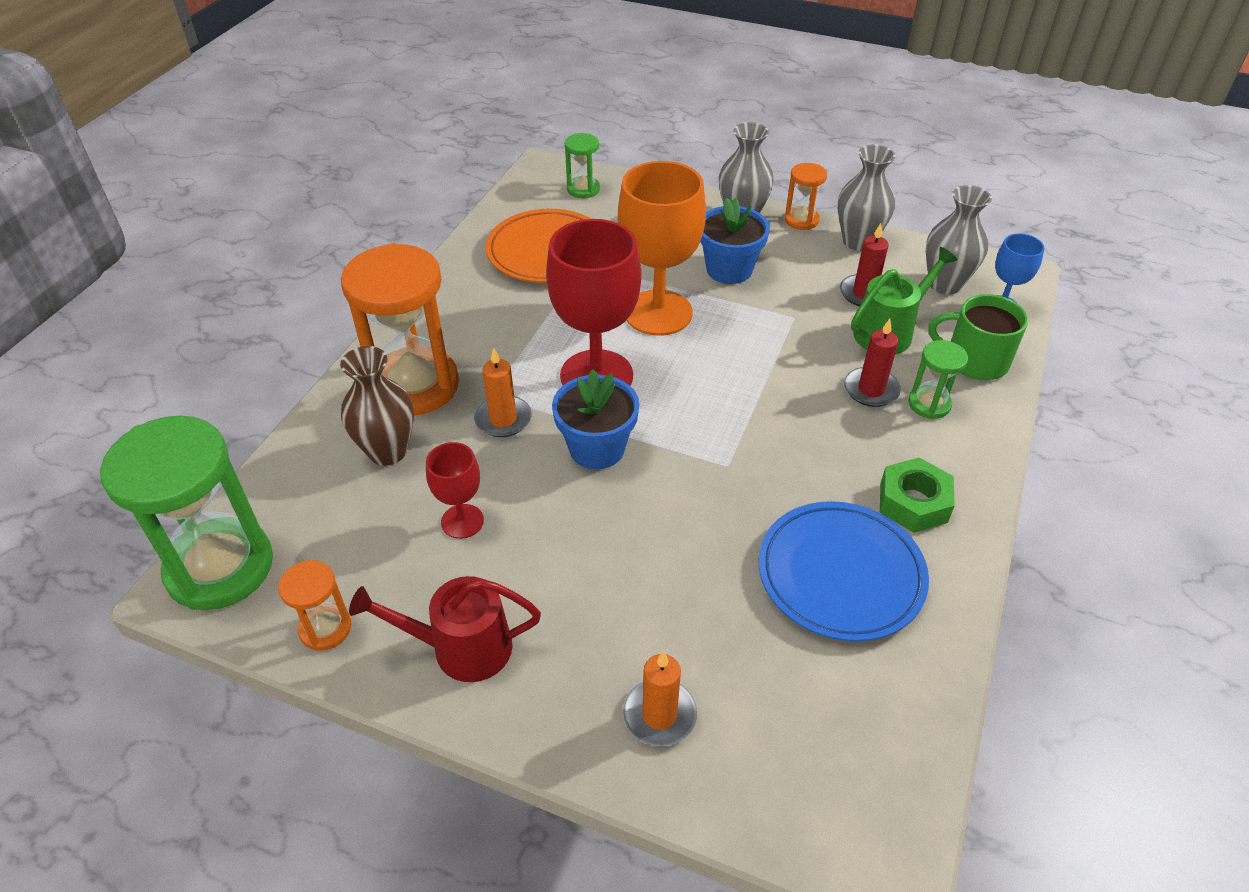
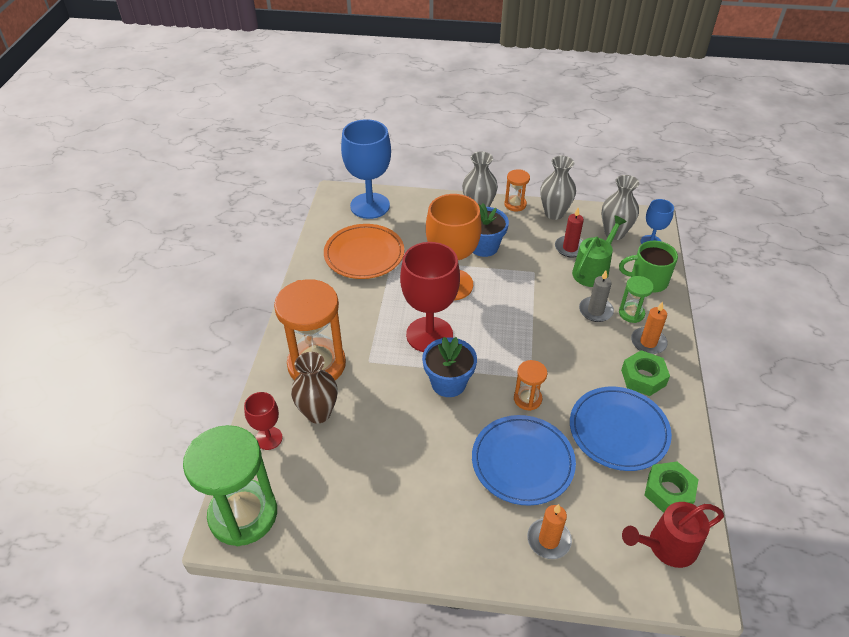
camera: 15 degrees left, 0 degrees up
orange hourglass [278,560,351,651] -> orange hourglass moved to [514,360,547,411]
red watering can [349,576,541,682] -> red watering can moved to [622,502,724,568]
red goblet [426,442,484,539] -> red goblet moved to [244,392,283,450]
orange candle [474,348,532,437] -> orange candle moved to [631,302,668,354]
green hourglass [565,133,600,198] -> blue goblet [341,119,391,219]
red candle [844,319,901,407] -> grey candle [579,271,614,322]
none -> blue plate [472,415,576,506]
none -> green nut [644,461,699,513]

